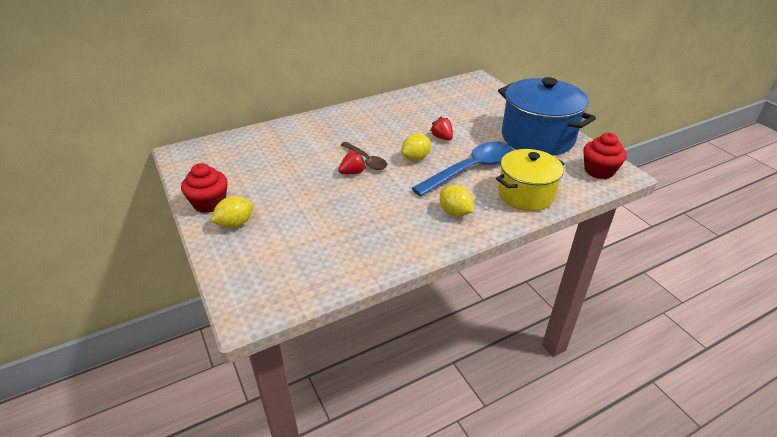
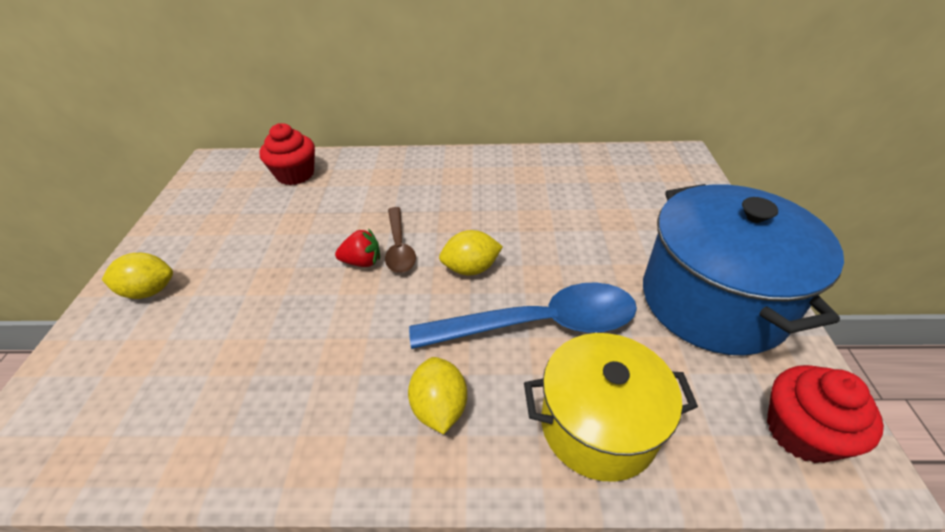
camera: 30 degrees right, 5 degrees up
red cupcake [181,163,227,213] -> red cupcake moved to [259,123,315,185]
red strawberry [430,116,453,141] -> none

